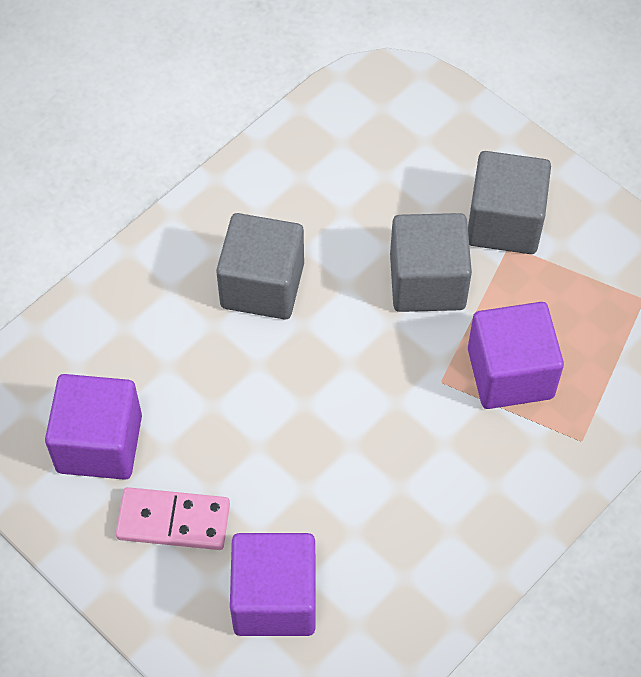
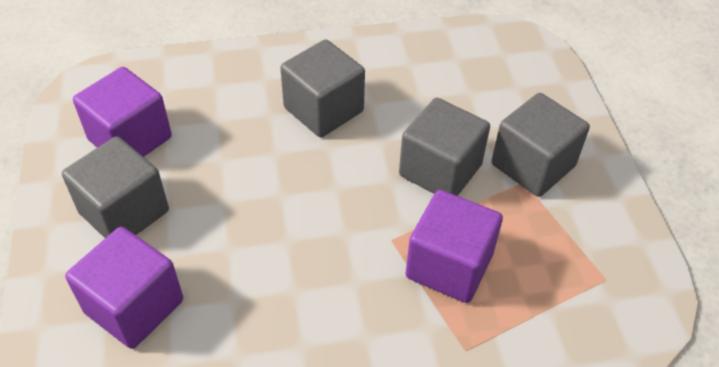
camera: 35 degrees right, 10 degrees down
pink domino [116,487,230,550] -> grey cube [62,136,169,238]

